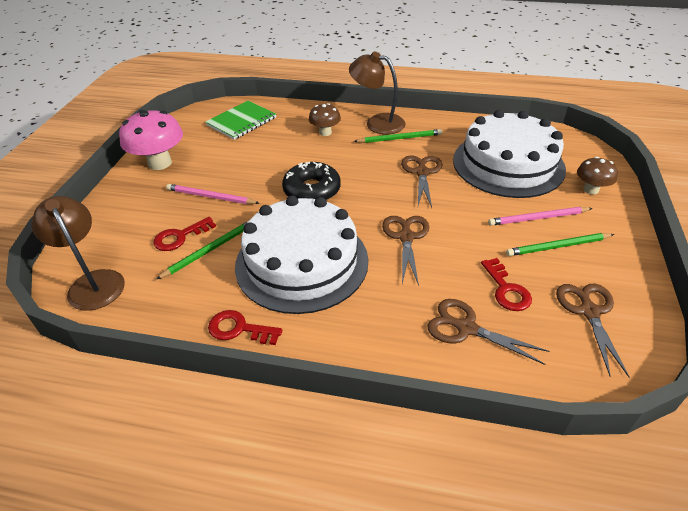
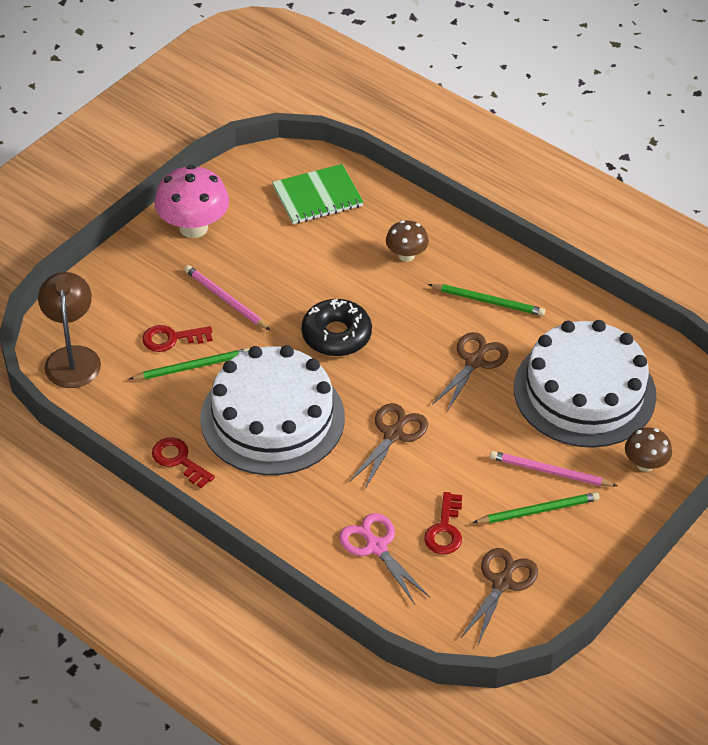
camera: 25 degrees right, 5 degrees up
brown lamp [349,51,406,134] -> none
brown scissors [428,299,549,365] -> pink scissors [339,513,430,604]
green pencil [506,233,614,256] -> green pencil turned 150 degrees clockwise [472,492,599,524]

